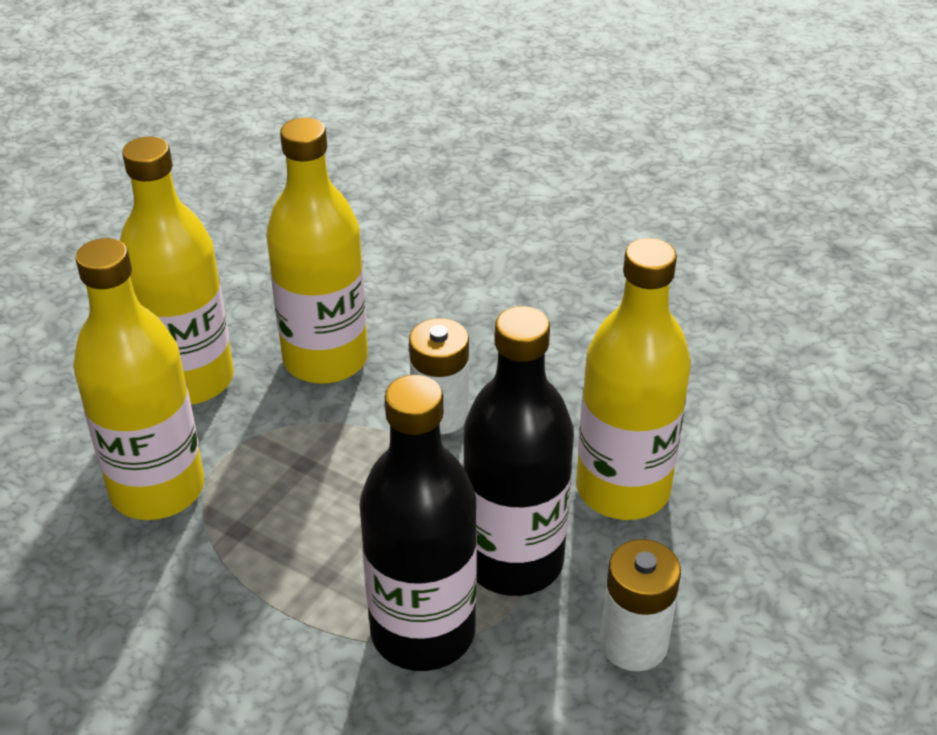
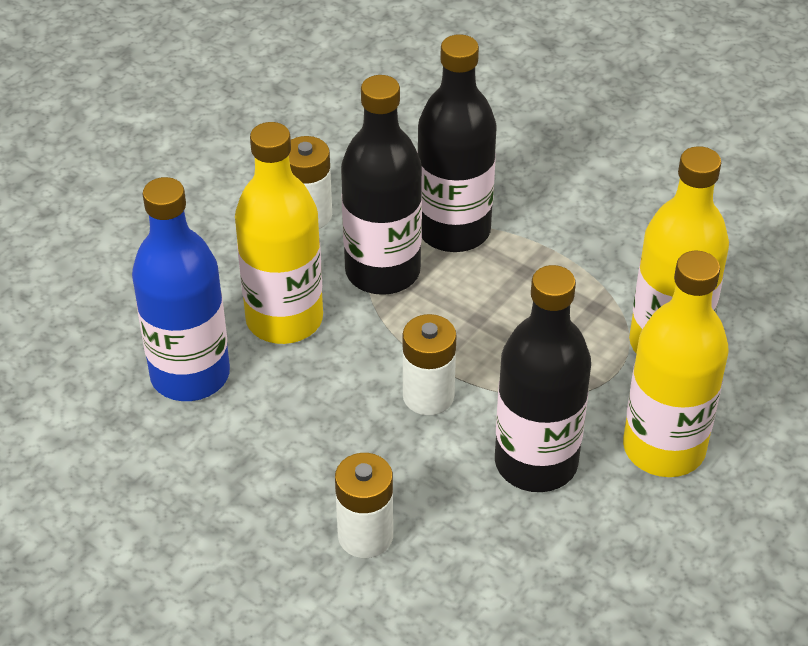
camera: 175 degrees left, 5 degrees up
yellow bottle [266,118,368,384] -> black bottle [495,265,591,492]
none -> blue bottle [132,177,230,401]
none -> white battery [335,453,393,558]

